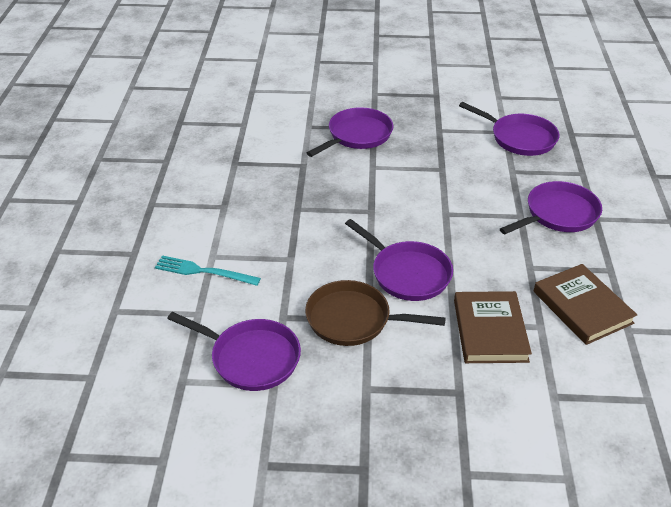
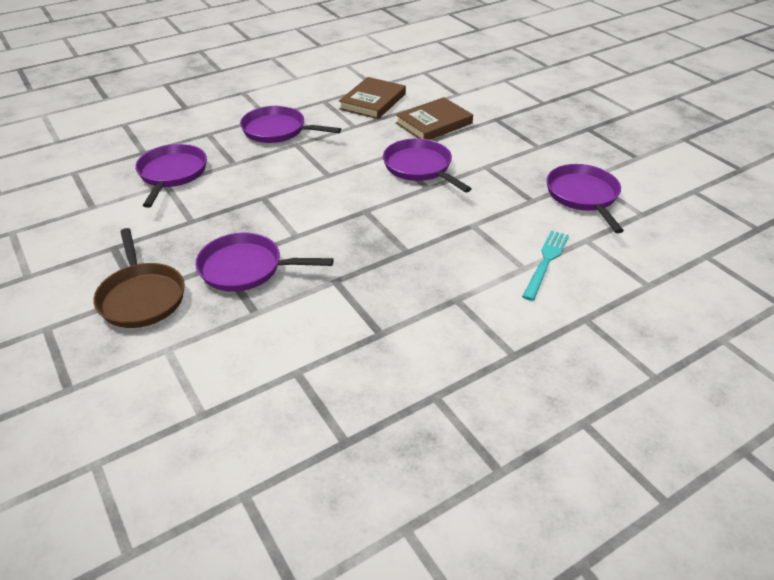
camera: 125 degrees left, 0 degrees up
turquoise fork [155,255,261,286] -> turquoise fork turned 135 degrees counterclockwise [522,230,569,301]
brown pan [305,280,446,346] -> brown pan moved to [93,228,185,328]
purple pan [345,219,453,301] -> purple pan turned 45 degrees counterclockwise [383,138,472,193]

